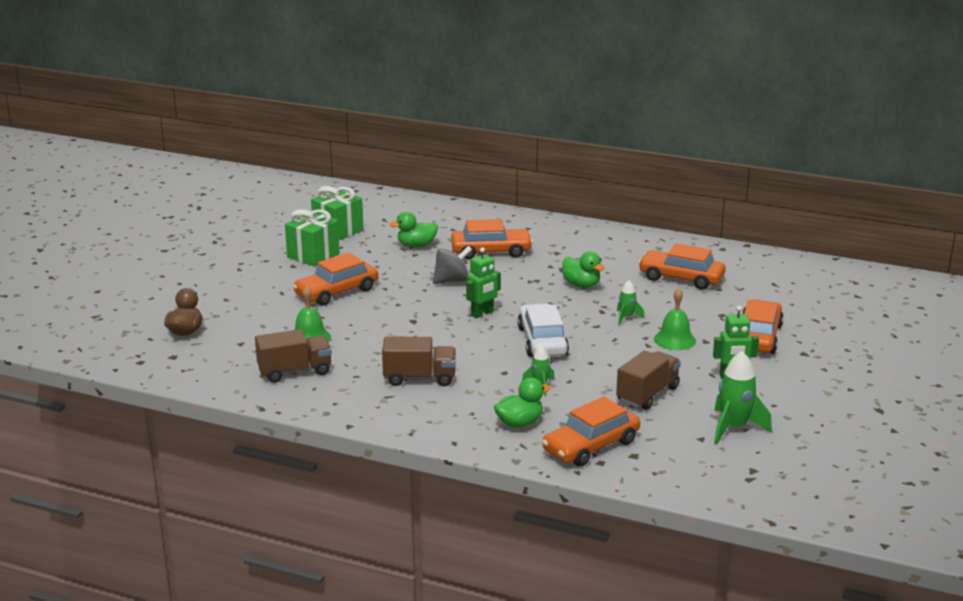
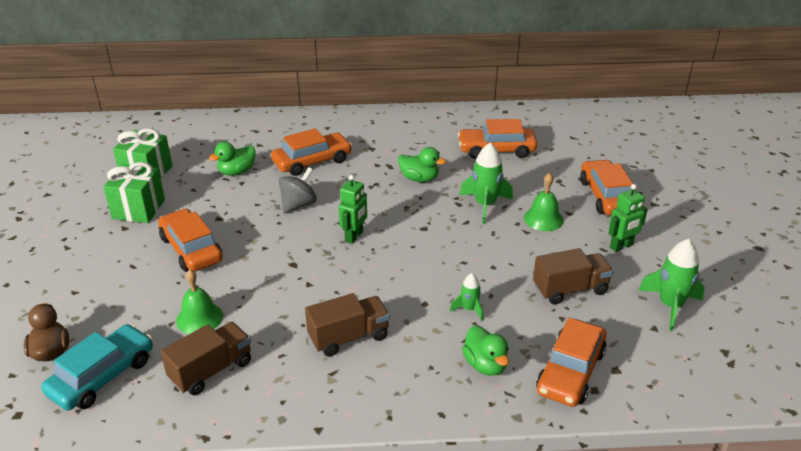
camera: 25 degrees left, 10 degrees up
orange car [293,253,378,306] -> orange car turned 120 degrees clockwise [158,209,223,272]
green duck [494,378,550,428] -> green duck turned 120 degrees clockwise [462,325,509,376]
white car [517,303,569,357] -> none
brown truck [616,350,681,410] -> brown truck turned 60 degrees clockwise [533,248,613,304]
green rocket [617,280,645,325] -> green rocket [459,143,513,224], size x1.81
none -> turquoise car [41,324,153,411]

